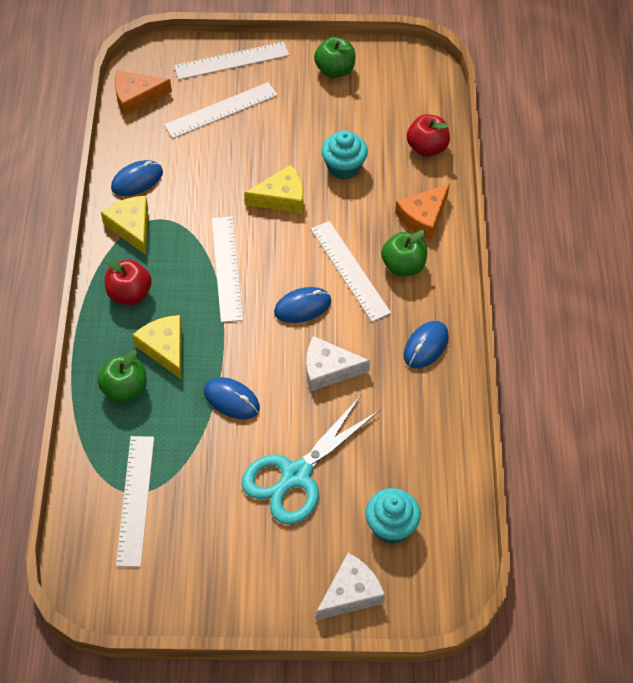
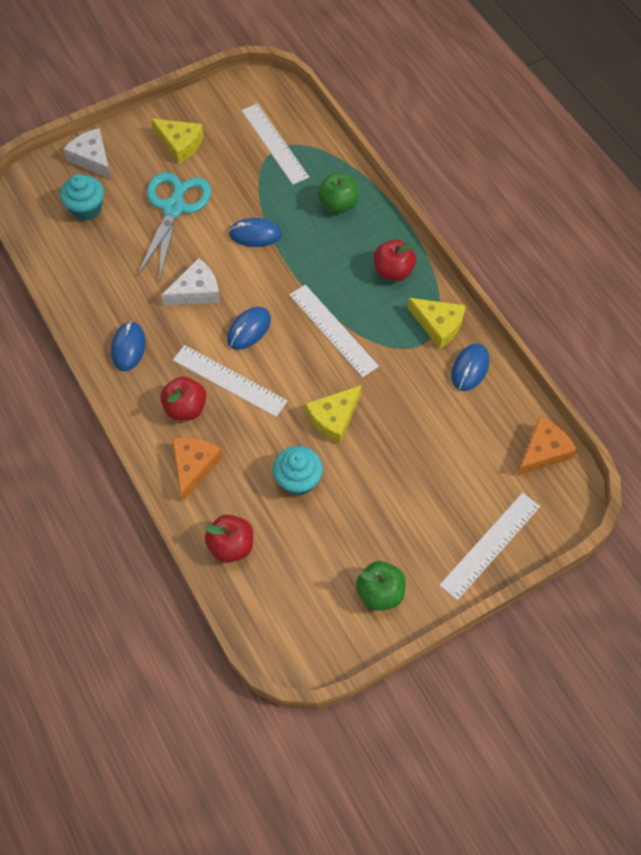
camera: 150 degrees right, 5 degrees up
yellow cheese [133,315,182,379] -> yellow cheese moved to [151,118,204,164]
white ruler [164,82,278,138] -> none
white cheese [316,553,385,620] -> white cheese turned 120 degrees clockwise [63,128,111,179]
green apple [381,230,427,276] -> red apple [160,376,207,421]

